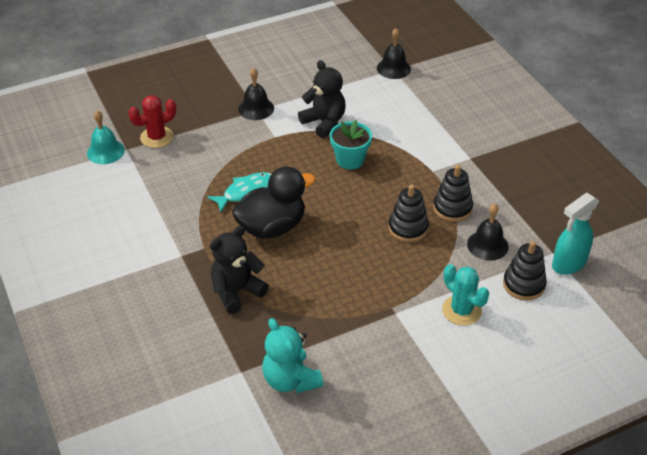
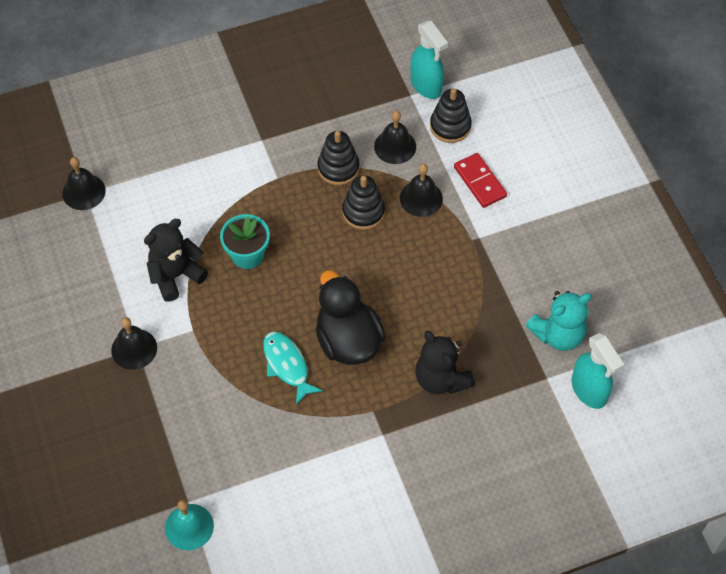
camera: 85 degrees left, 15 degrees up
red cactus [129,95,176,148] -> none
turquoise cactus [442,264,489,326] -> red domino [454,153,507,208]
none -> black bell [400,164,443,217]
none -> turquoise spray bottle [572,333,624,409]

